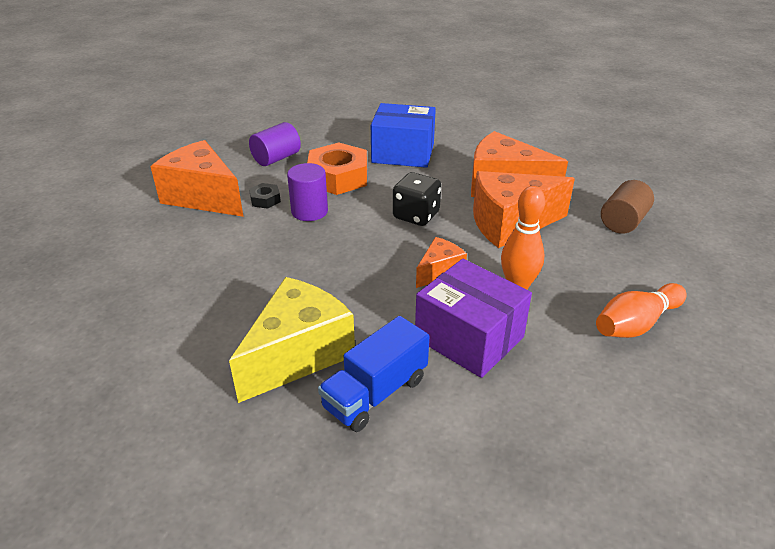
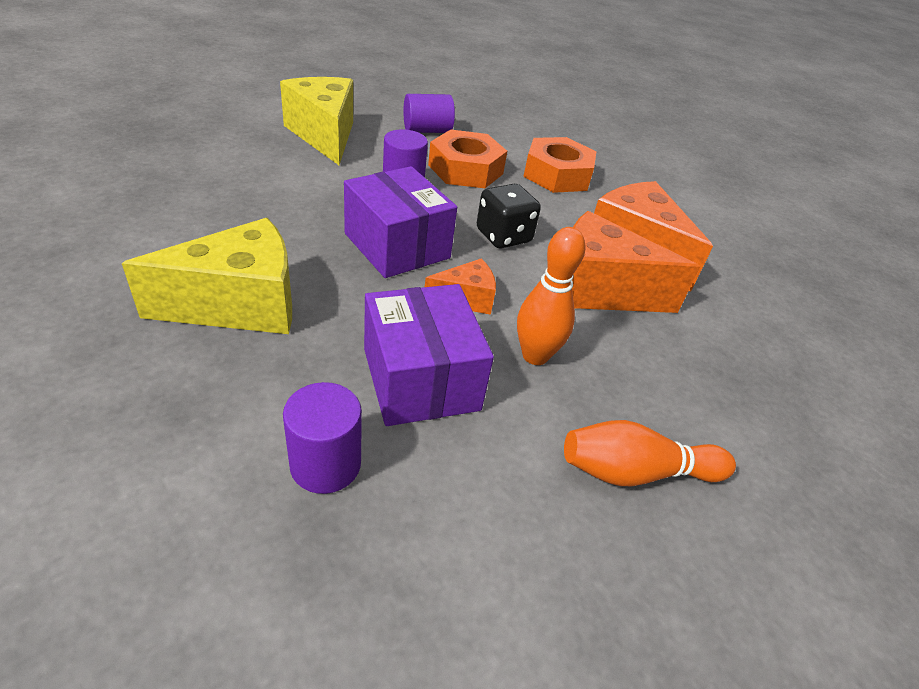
camera: 25 degrees right, 5 degrees up
orange cheese [150,140,244,217] -> yellow cheese [280,77,353,165]
black nut [249,183,281,209] -> none
blue truck [318,316,429,432] -> none
blue box [371,103,436,168] -> orange nut [523,137,597,193]
brown cylinder [601,180,654,234] -> none
none -> purple cylinder [283,382,362,494]
none -> purple box [344,166,457,278]

